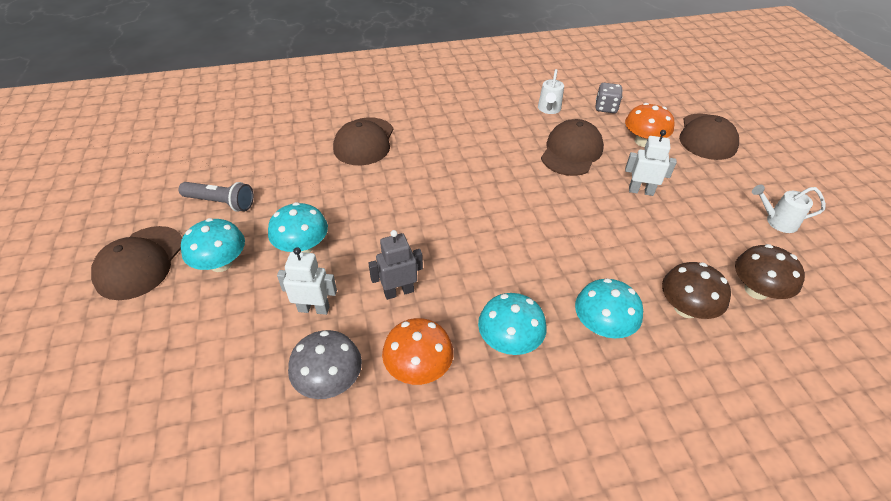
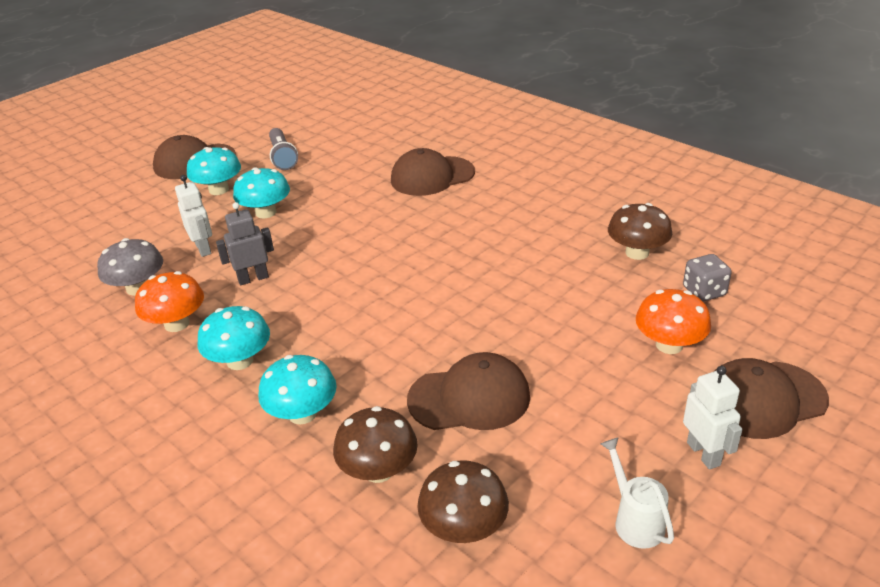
camera: 60 degrees right, 10 degrees down
grey robot [368,230,423,300] -> grey robot turned 60 degrees counterclockwise [216,202,274,285]
white watering can [538,69,564,114] -> brown mushroom [608,203,672,260]
brown cap [541,119,604,176] -> brown cap moved to [407,352,530,430]
white robot [625,130,677,196] -> white robot moved to [683,366,743,470]

